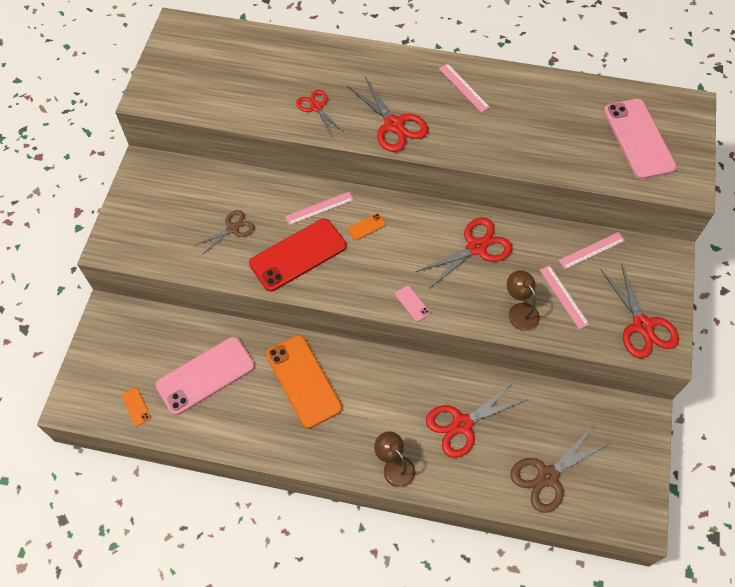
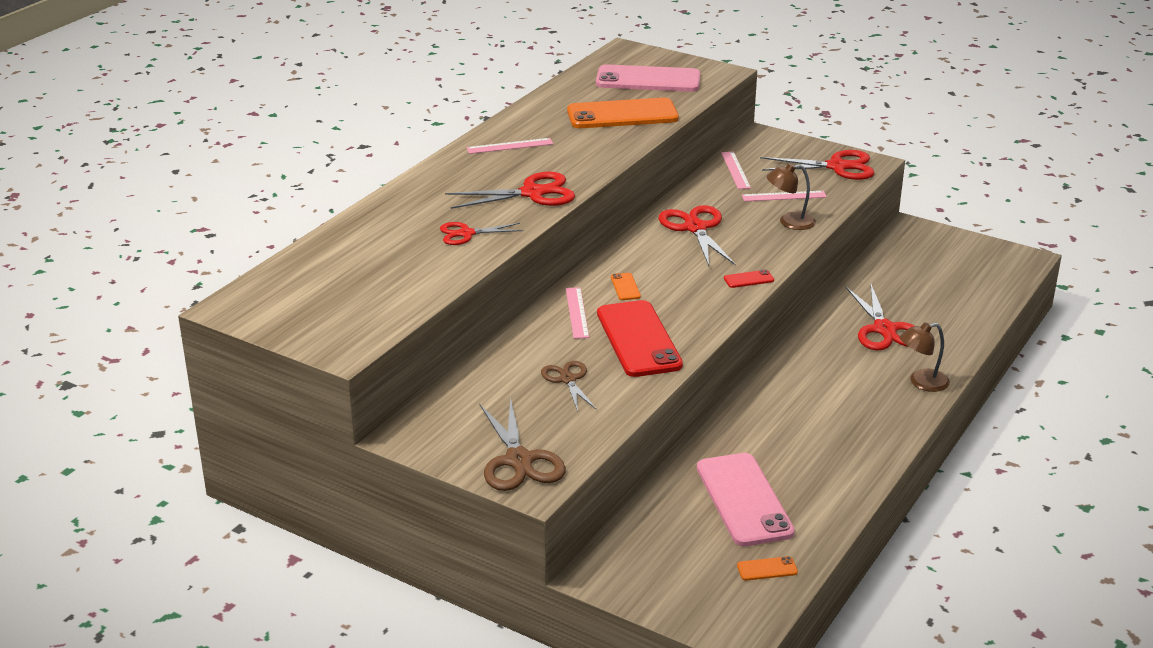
camera: 70 degrees left, 30 degrees down
orange phone [266,335,342,429] -> orange phone moved to [567,98,679,128]
pink phone [395,286,430,322] -> red phone [724,270,774,288]
brown scissors [510,428,610,513] -> brown scissors moved to [480,397,566,491]

